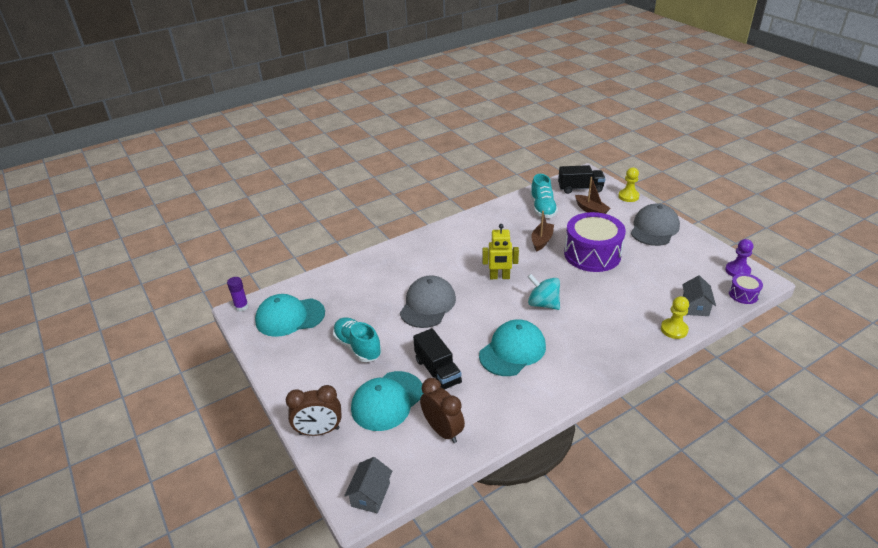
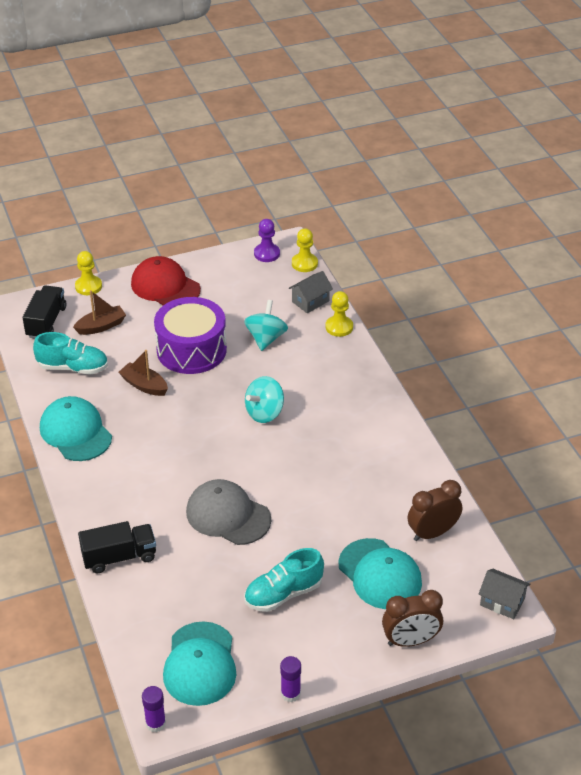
camera: 80 degrees left, 5 degrees up
brown clock [286,385,342,436] -> brown clock turned 75 degrees clockwise [382,590,443,647]
black truck [413,328,462,389] -> black truck moved to [78,521,156,573]
turquoise cap [479,319,546,376] -> turquoise cap moved to [40,396,112,461]
yellow robot [482,224,519,279] -> none
grey cap [631,203,680,246] -> red cap [131,256,201,305]
grey house [682,275,716,316] -> grey house turned 60 degrees counterclockwise [289,271,333,313]
purple drum [729,273,763,304] -> yellow pawn [292,228,318,272]
none -> turquoise spinning top [244,300,288,351]
none -> purple glue stick [280,656,301,702]

